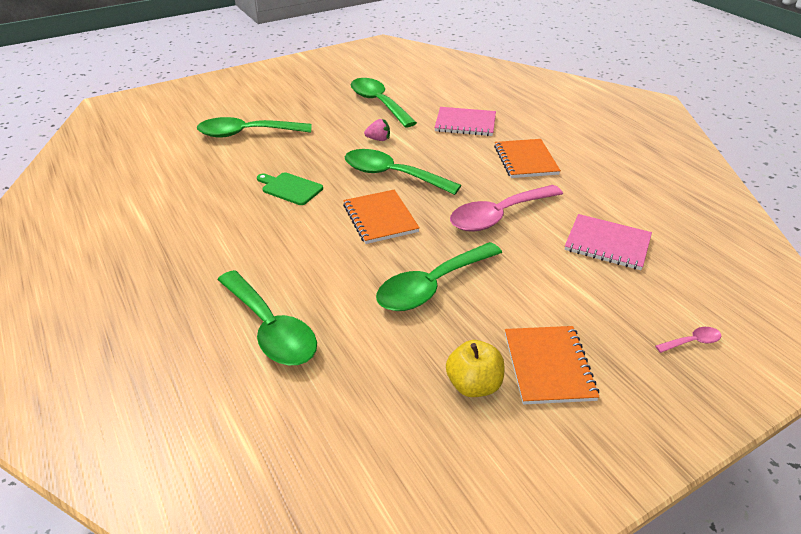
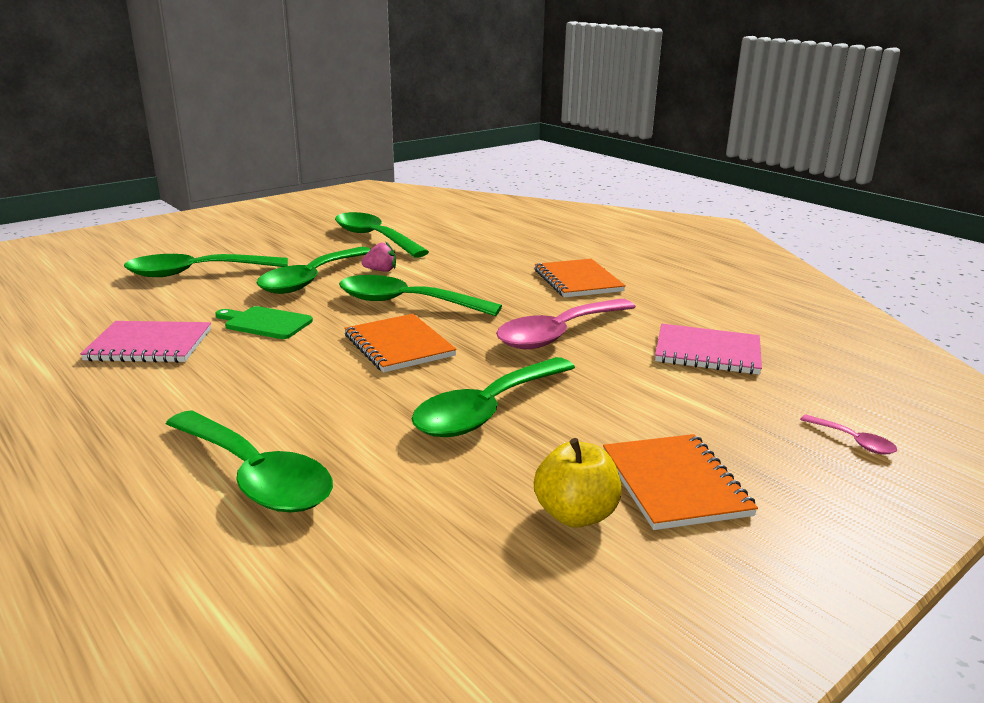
camera: 10 degrees left, 15 degrees down
pink notebook [434,107,496,136] -> pink notebook moved to [80,321,211,363]
pink spoon [655,327,721,353] -> pink spoon turned 75 degrees clockwise [800,415,897,454]
none -> green spoon [257,247,371,294]

